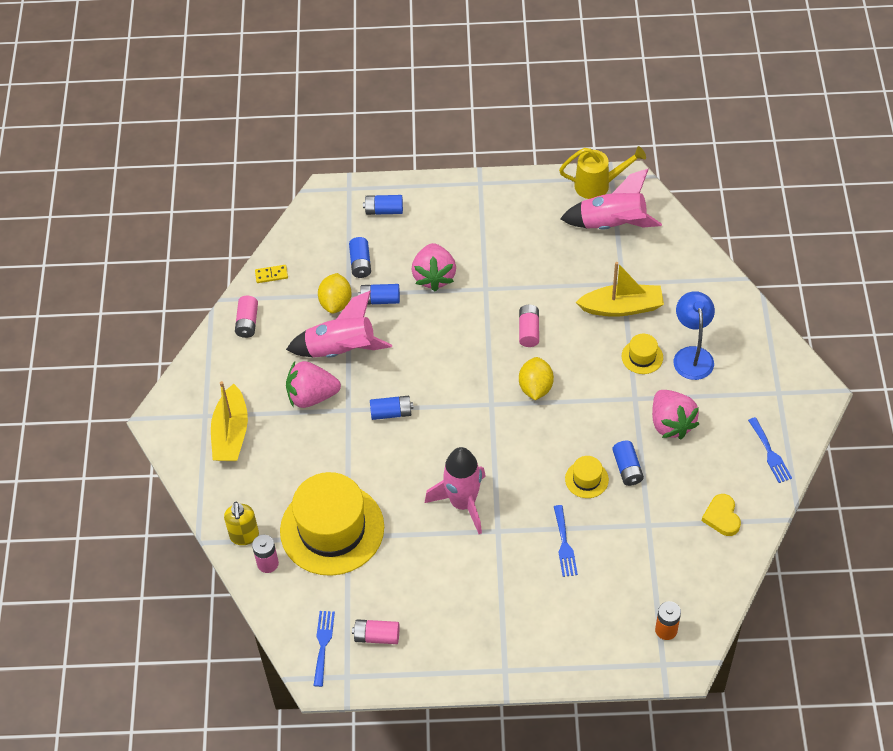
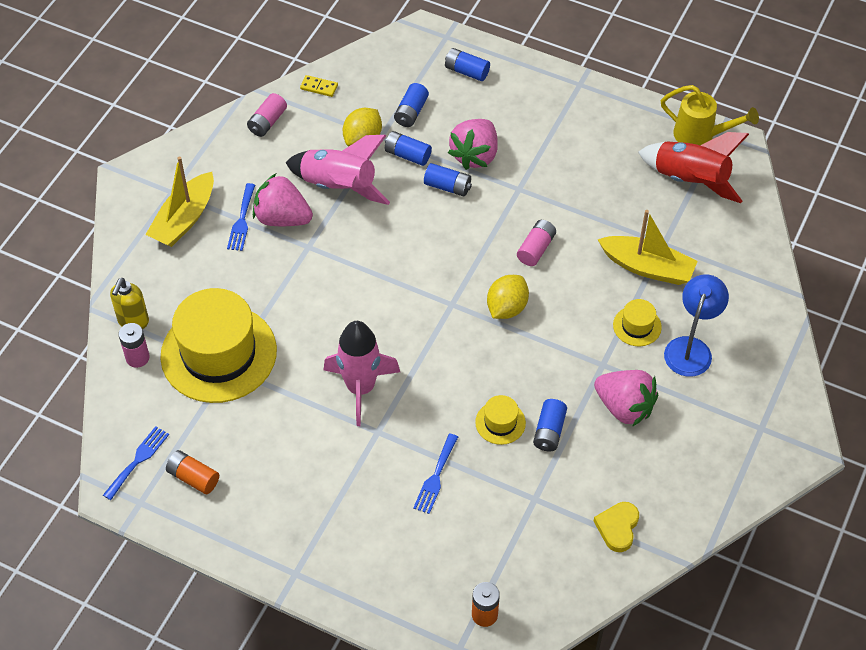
camera: 25 degrees right, 0 degrees up
pink battery [352,619,400,644] -> orange battery [166,450,219,494]
blue battery [370,396,414,420] -> blue battery moved to [424,163,472,197]
pink rocket [560,169,662,230] -> red rocket [638,132,749,203]
pink strawberry [652,390,699,439] -> pink strawberry turned 60 degrees counterclockwise [594,370,658,427]
blue fork [748,417,792,483] -> blue fork moved to [227,183,255,251]

